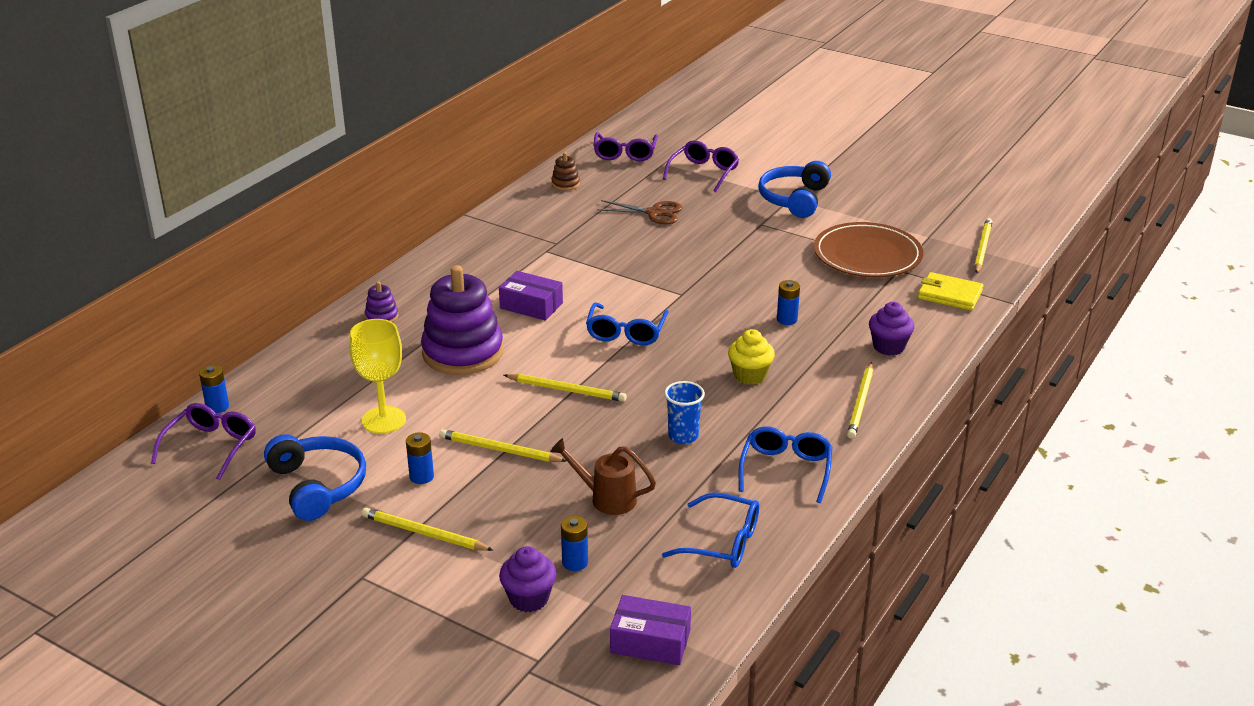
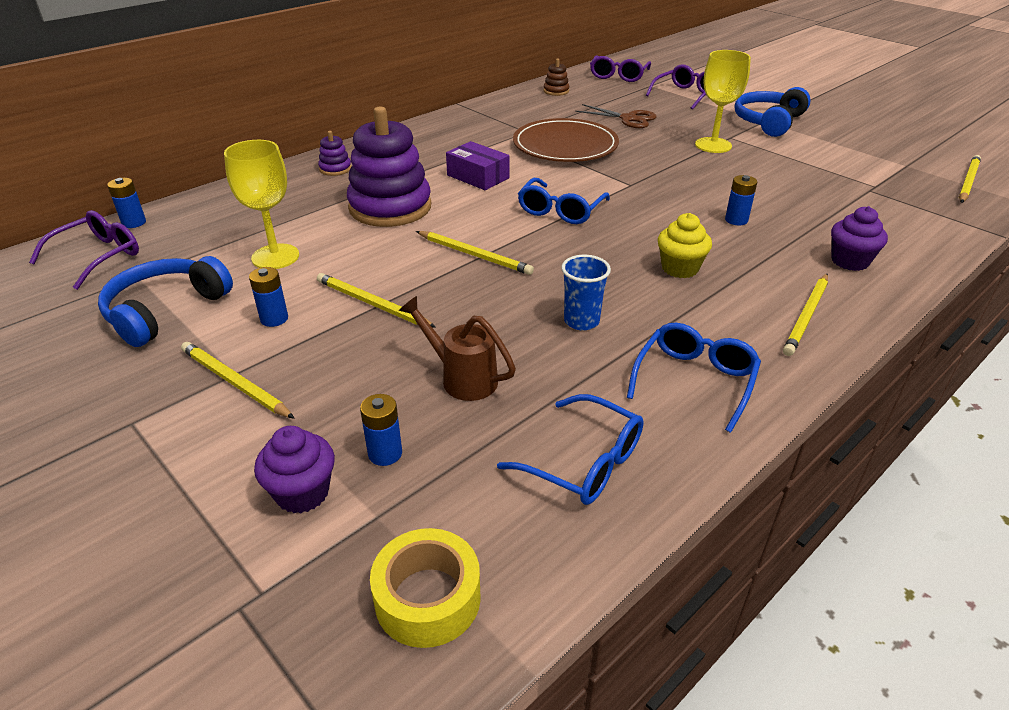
camera: 15 degrees right, 5 degrees up
blue headphones [264,434,366,521] -> blue headphones turned 135 degrees counterclockwise [98,256,233,347]
purple box [610,595,691,665] -> yellow tape [370,528,481,648]
brown plate [814,222,923,277] -> brown plate moved to [513,118,619,162]
yellow wallet [918,272,983,311] -> none
none -> yellow goblet [695,50,751,153]

